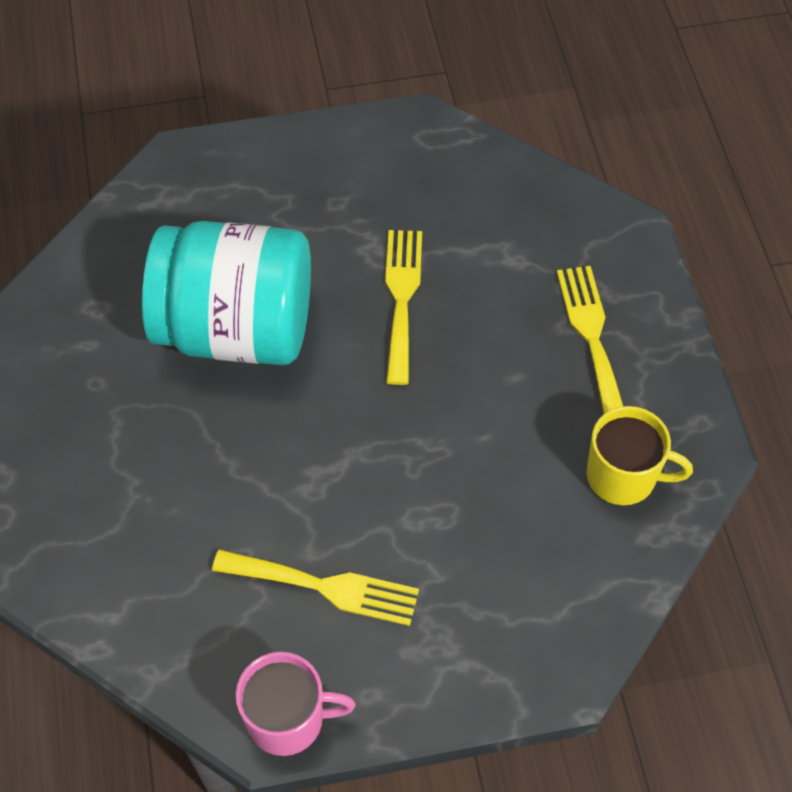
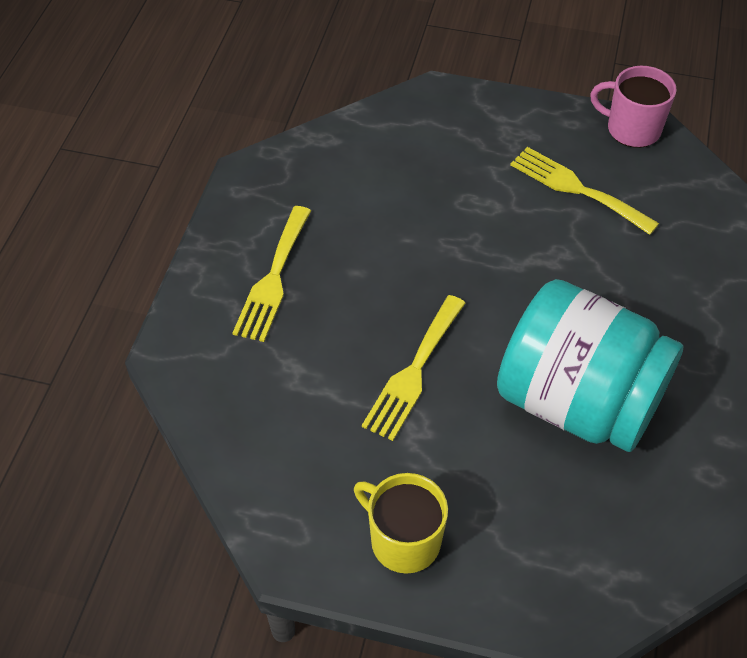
camera: 155 degrees left, 5 degrees down
yellow mug [587,406,693,505] -> yellow mug moved to [354,473,448,574]

